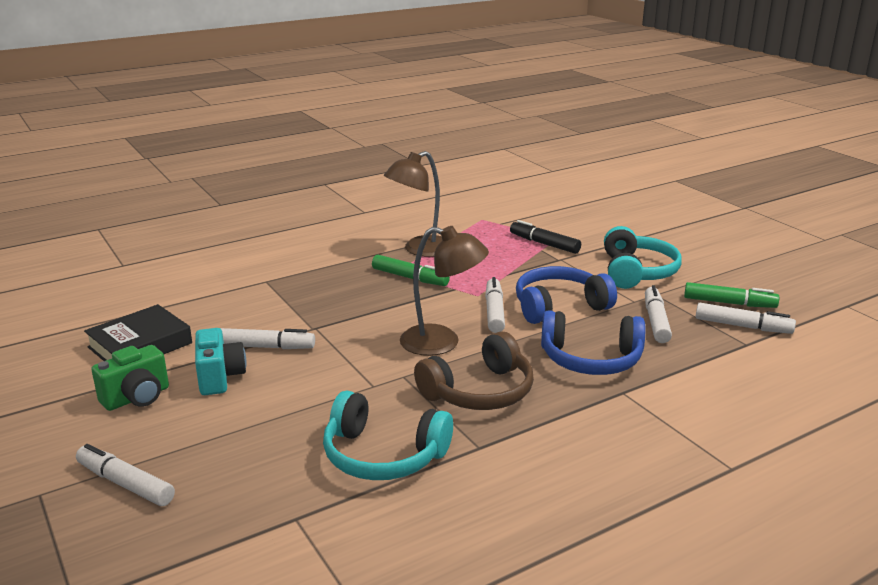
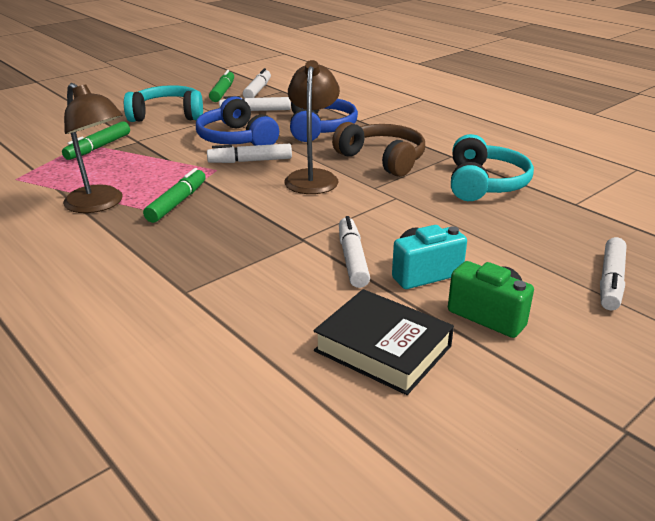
camera: 100 degrees left, 5 degrees up
black marker [510,220,581,254] -> green marker [62,121,130,160]

